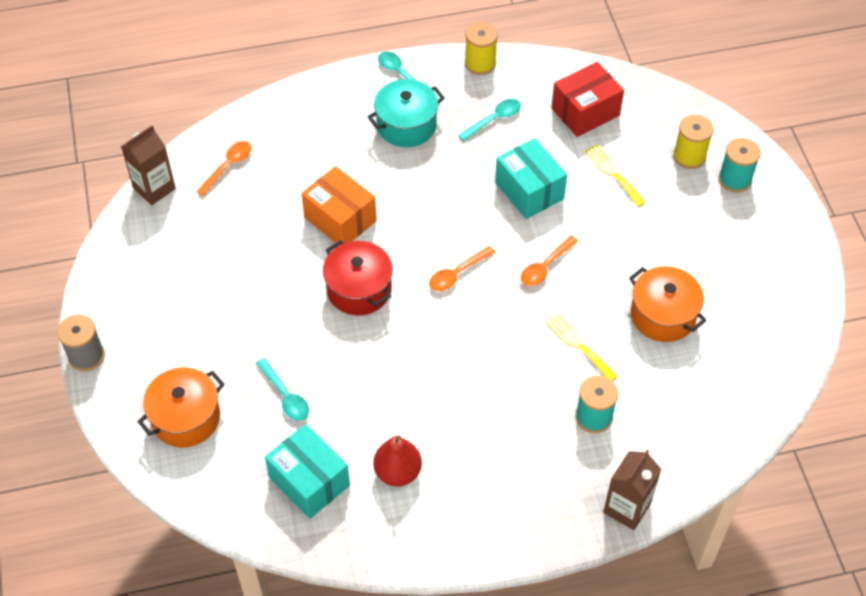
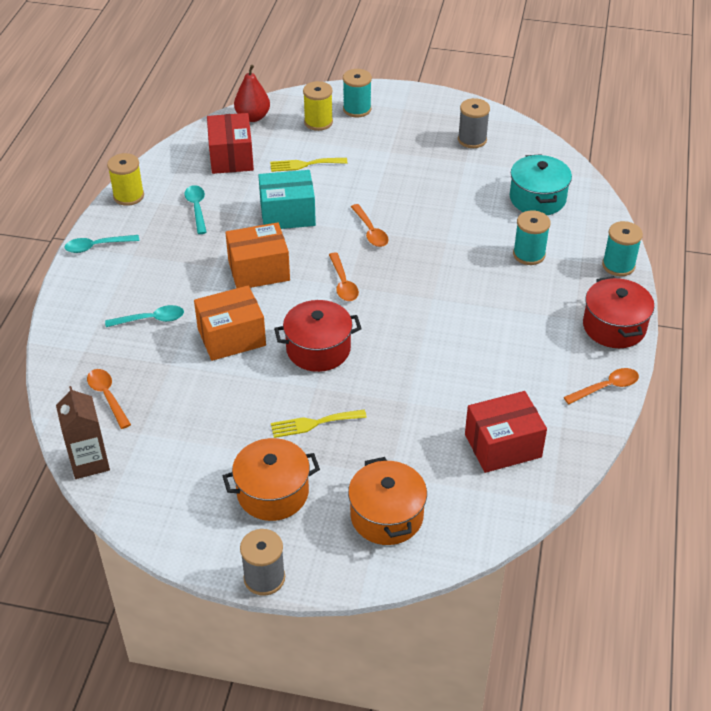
camera: 65 degrees left, 10 degrees down
turquoise spoon [256,358,309,421] -> turquoise spoon moved to [105,305,184,327]
turquoise box [265,424,350,519] -> red box [465,391,547,473]
turquoise pot [368,79,444,147] -> turquoise pot moved to [510,154,572,215]
red pear [373,436,422,487] -> red pear moved to [234,65,270,122]
yellow fork [546,312,617,380] -> yellow fork moved to [271,410,367,438]
brown carton [603,450,662,530] -> turquoise spool [602,221,643,276]
orange pot [629,266,707,342] -> orange pot moved to [223,438,320,521]
none -> orange box [225,222,290,288]
none -> grey spool [458,98,490,148]
none -> orange spoon [564,368,639,404]
none -> red pot [583,277,654,348]

